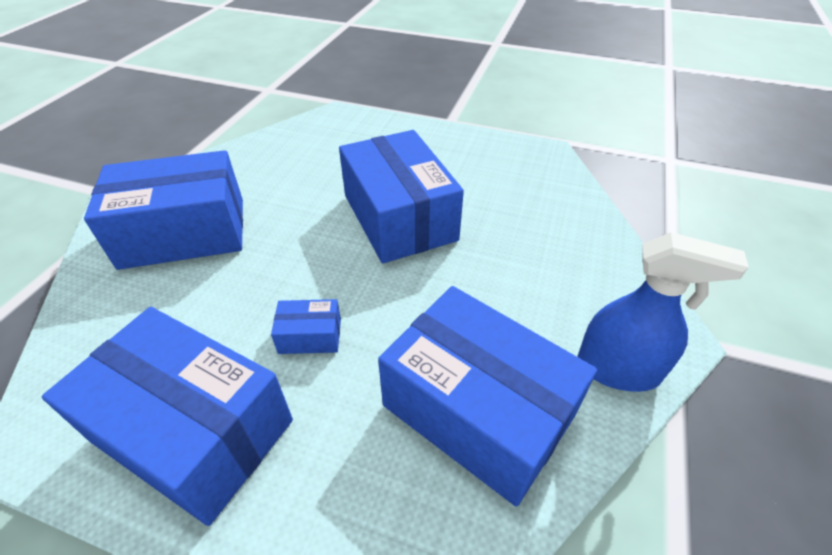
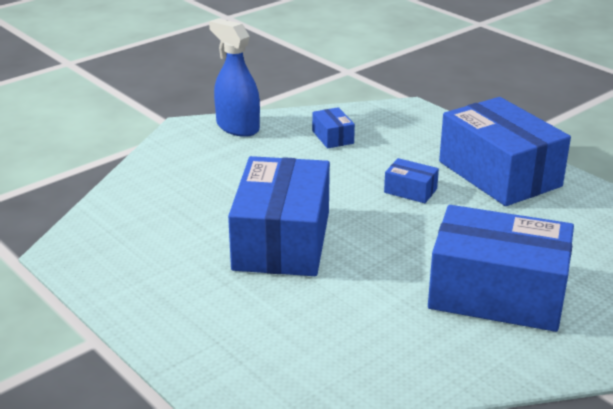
camera: 150 degrees left, 15 degrees down
blue box [378,286,597,506] -> blue box [312,107,355,149], size x0.42

